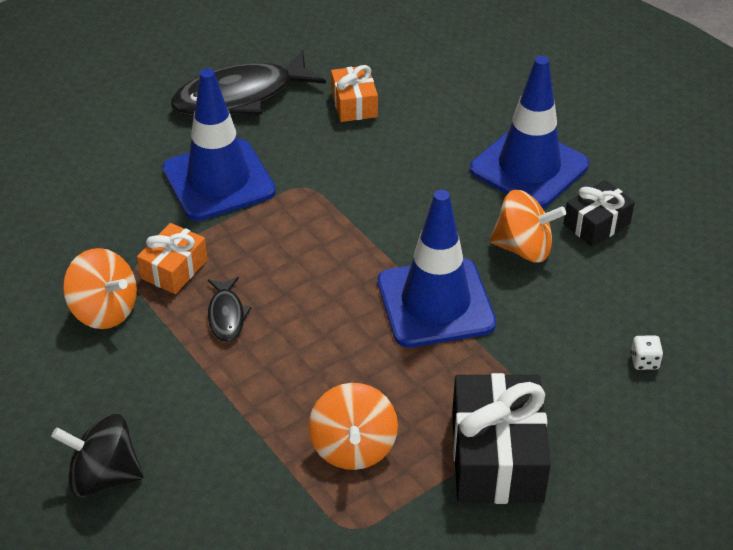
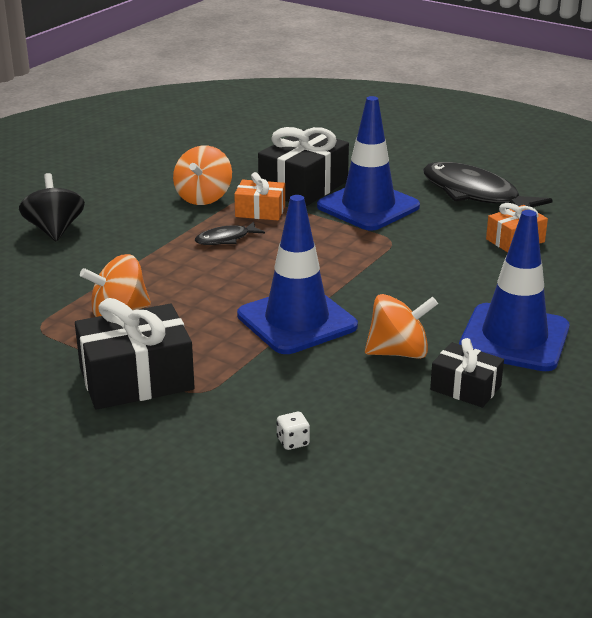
camera: 70 degrees right, 15 degrees down
orange spinning top [489,190,566,262] -> orange spinning top turned 90 degrees counterclockwise [365,294,438,359]
none -> black gift [258,127,349,206]

